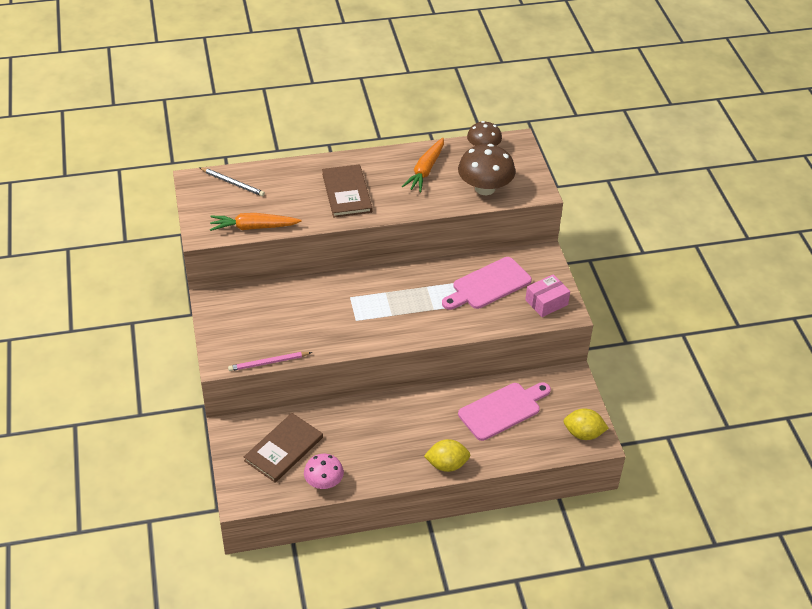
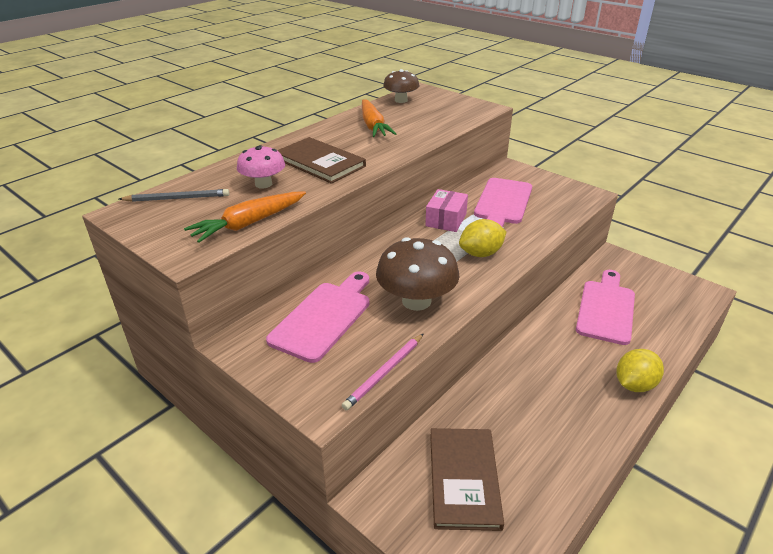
camera: 35 degrees left, 10 degrees down
pink mushroom [304,454,344,489] -> pink mushroom moved to [237,145,285,188]
brown mushroom [458,144,516,195] -> brown mushroom moved to [376,237,459,311]
pink box [525,274,570,317] -> pink box moved to [425,189,468,232]
yellow lemon [563,408,609,440] -> yellow lemon moved to [459,219,506,257]
none -> pink cutting board [266,271,369,363]

